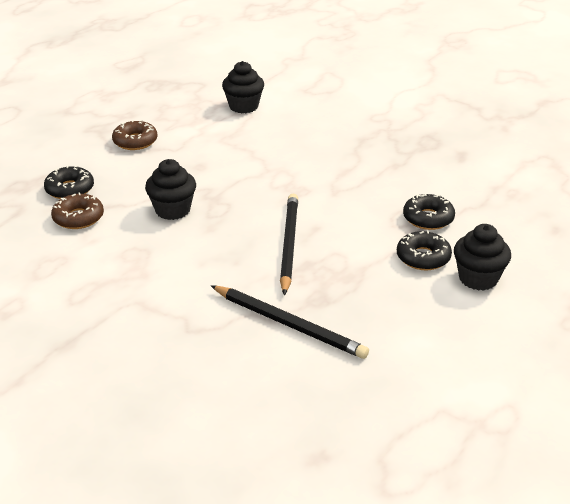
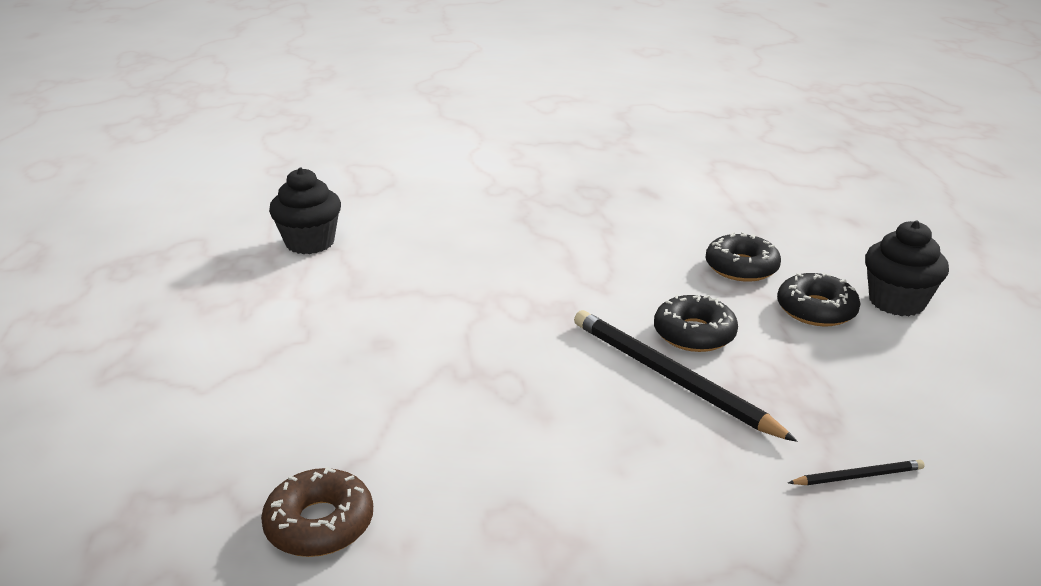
camera: 45 degrees left, 5 degrees down
black donut [44,165,94,199] -> black donut moved to [654,295,738,352]
brown donut [112,120,158,150] -> none
black cupcake [145,159,196,220] -> none
black pencil [211,285,369,359] -> black pencil [788,460,925,485], size x0.46

